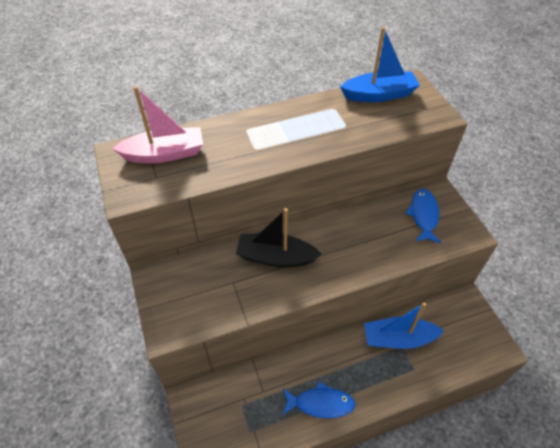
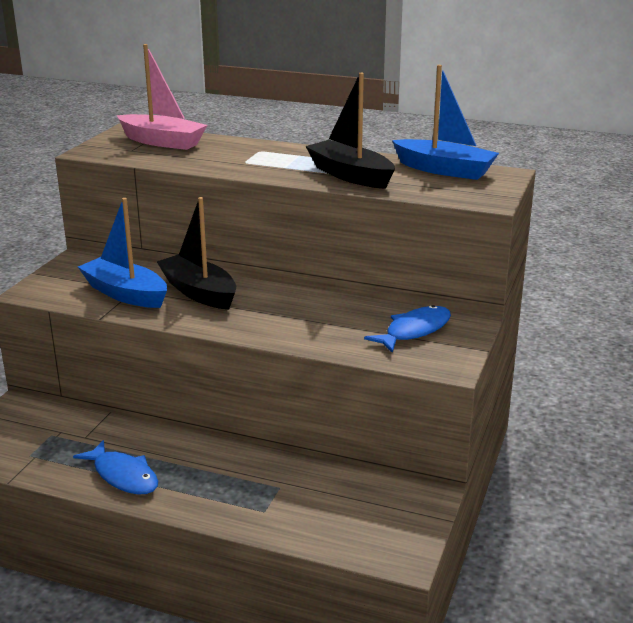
camera: 40 degrees right, 25 degrees down
blue boat [364,302,444,349] -> blue boat moved to [78,198,167,308]
none -> black boat [305,73,395,189]

